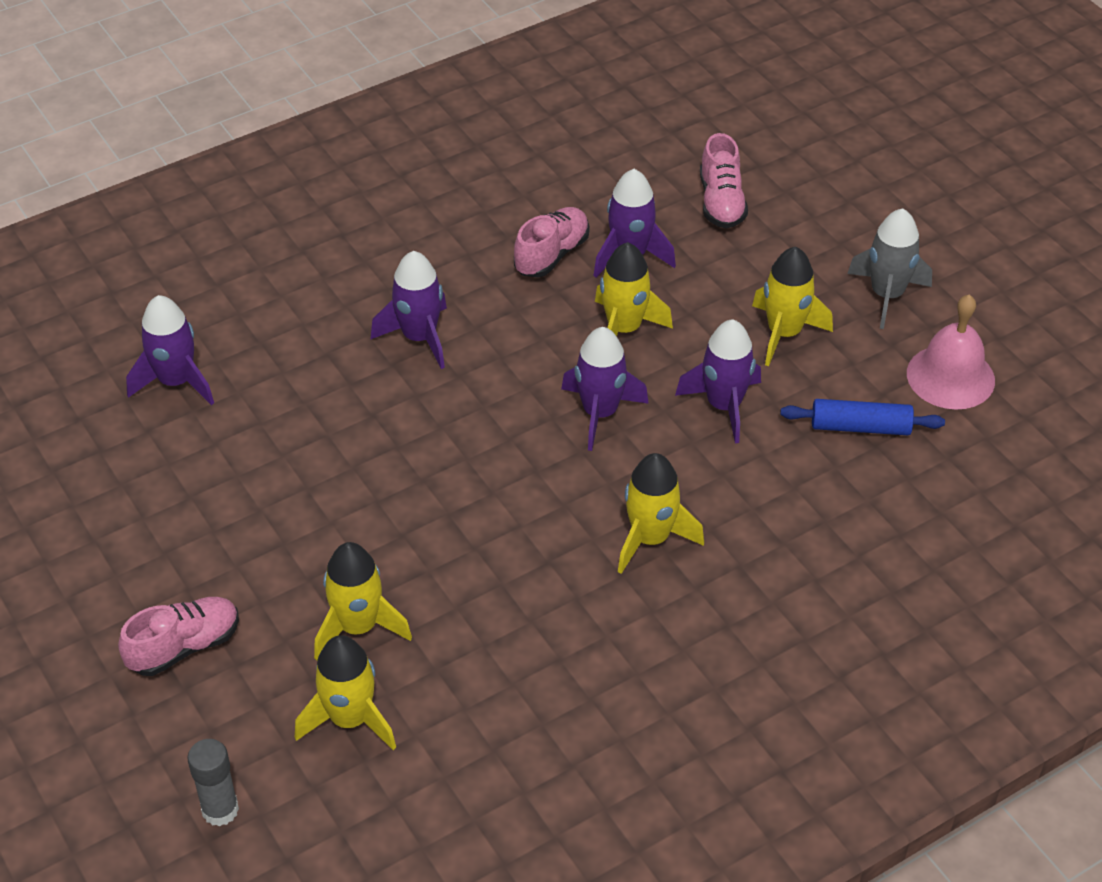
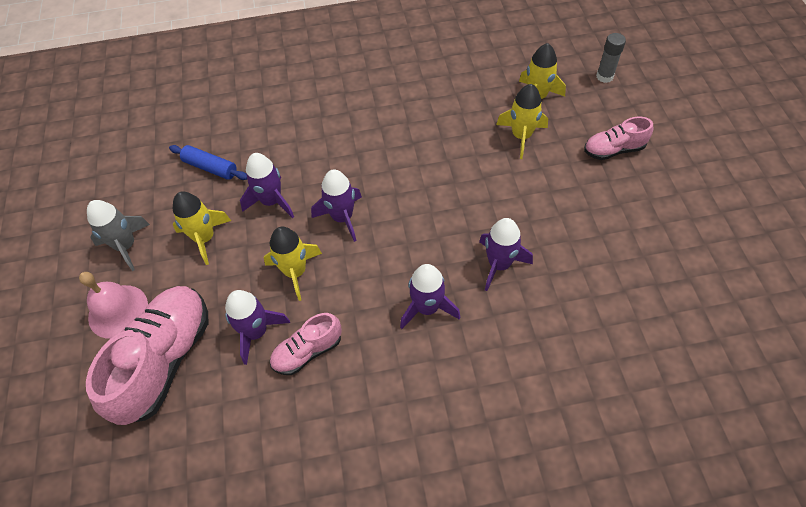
camera: 155 degrees left, 10 degrees up
purple rocket [126,295,214,405] -> purple rocket moved to [479,218,533,291]
yellow rocket [618,453,704,574] -> none
pink shoe [700,133,748,229] -> pink shoe [86,286,208,425], size x1.88
pink bell [907,294,995,410] -> pink bell moved to [79,272,148,339]

